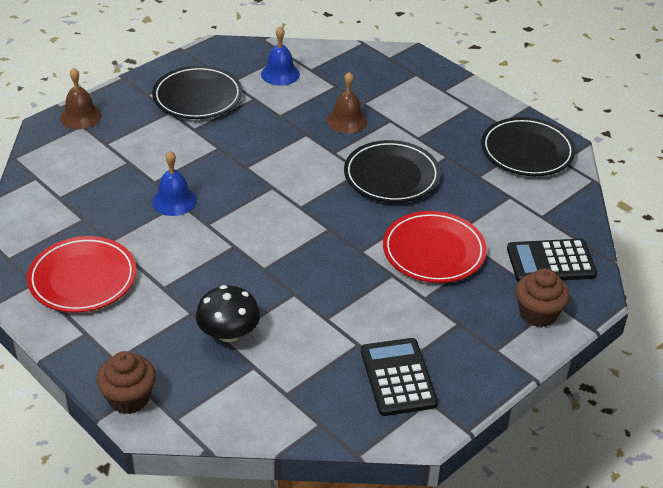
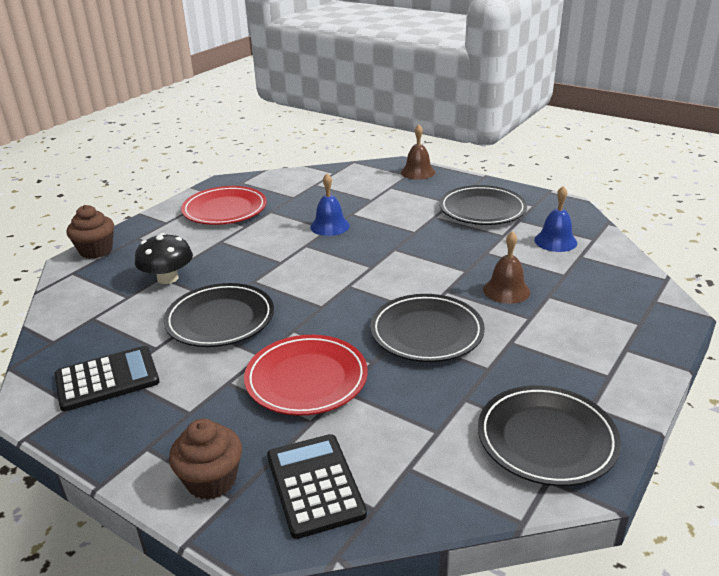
camera: 80 degrees right, 10 degrees down
none -> black plate [163,283,274,347]

